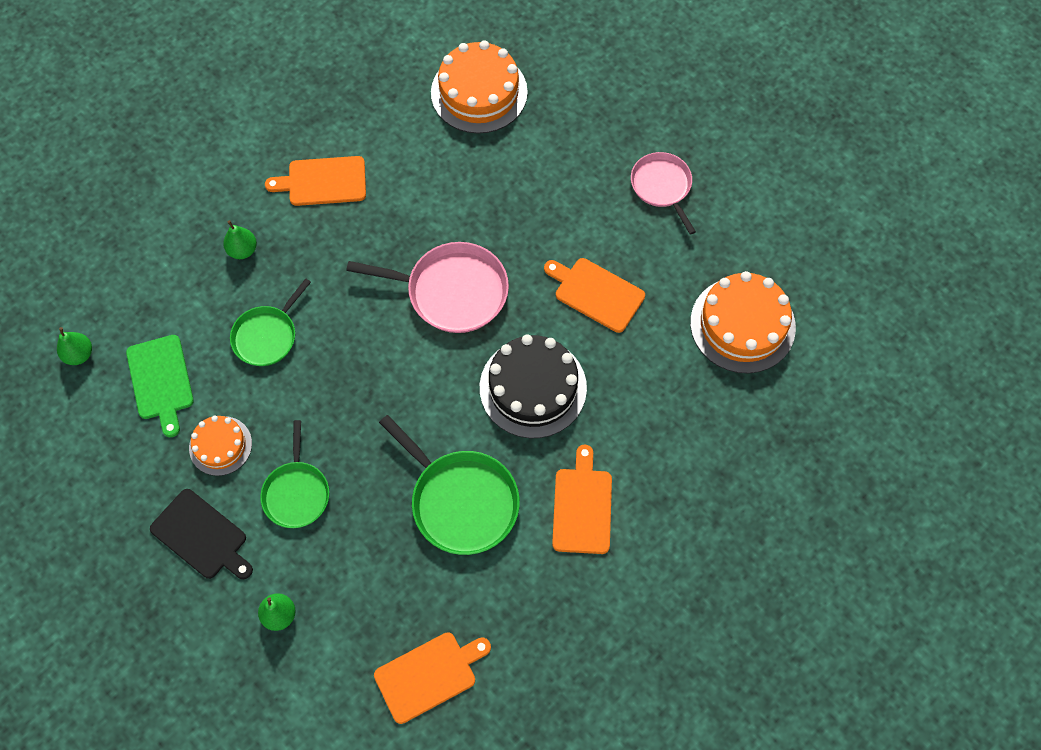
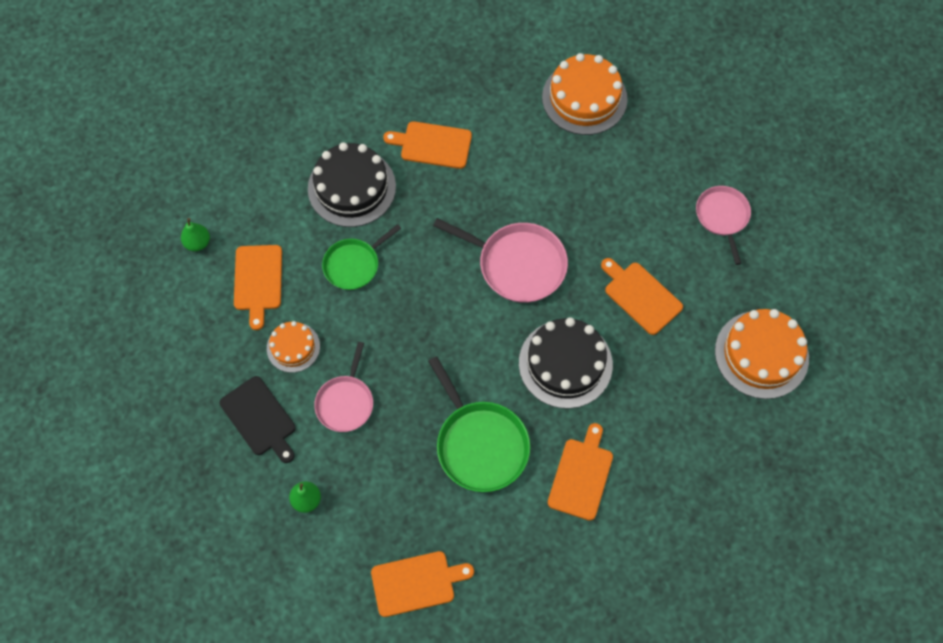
camera: 15 degrees right, 0 degrees up
green cutting board [126,335,194,437] -> orange cutting board [234,245,282,330]
green pear [223,220,257,259] -> black cake [308,142,396,227]
green pan [260,420,329,528] -> pink pan [314,342,373,432]

